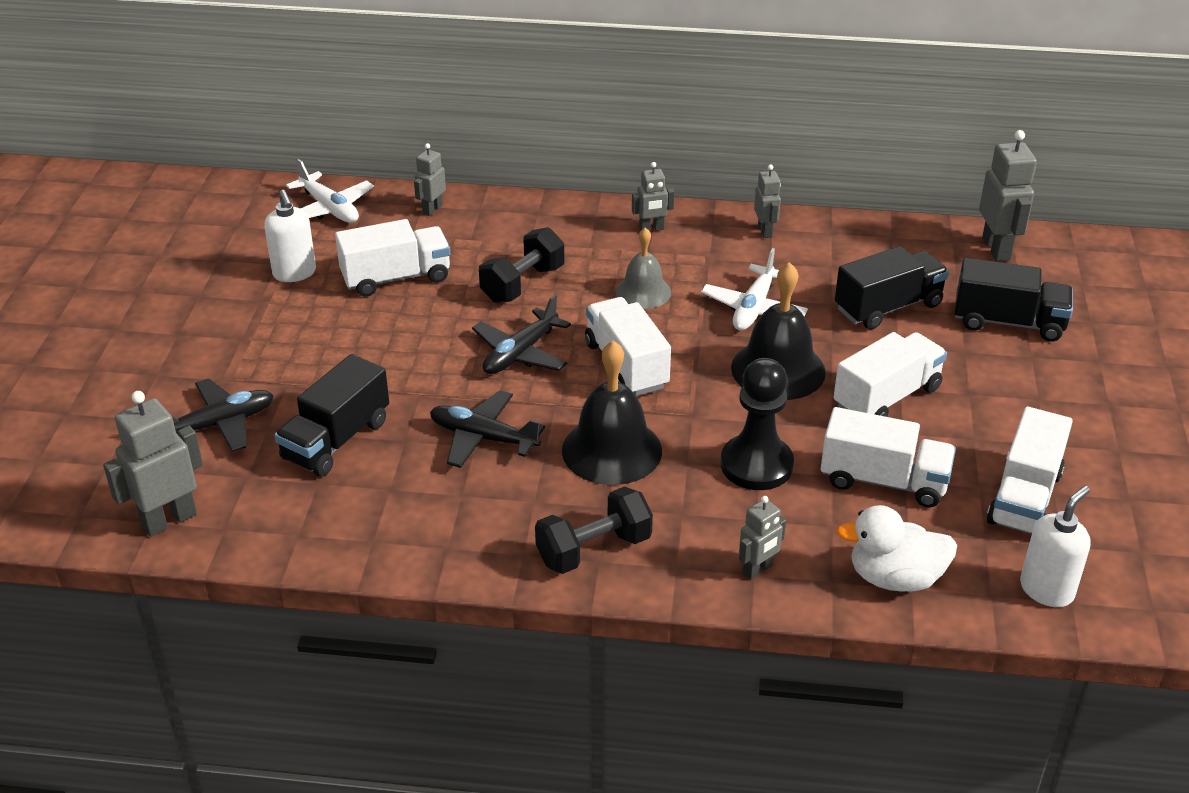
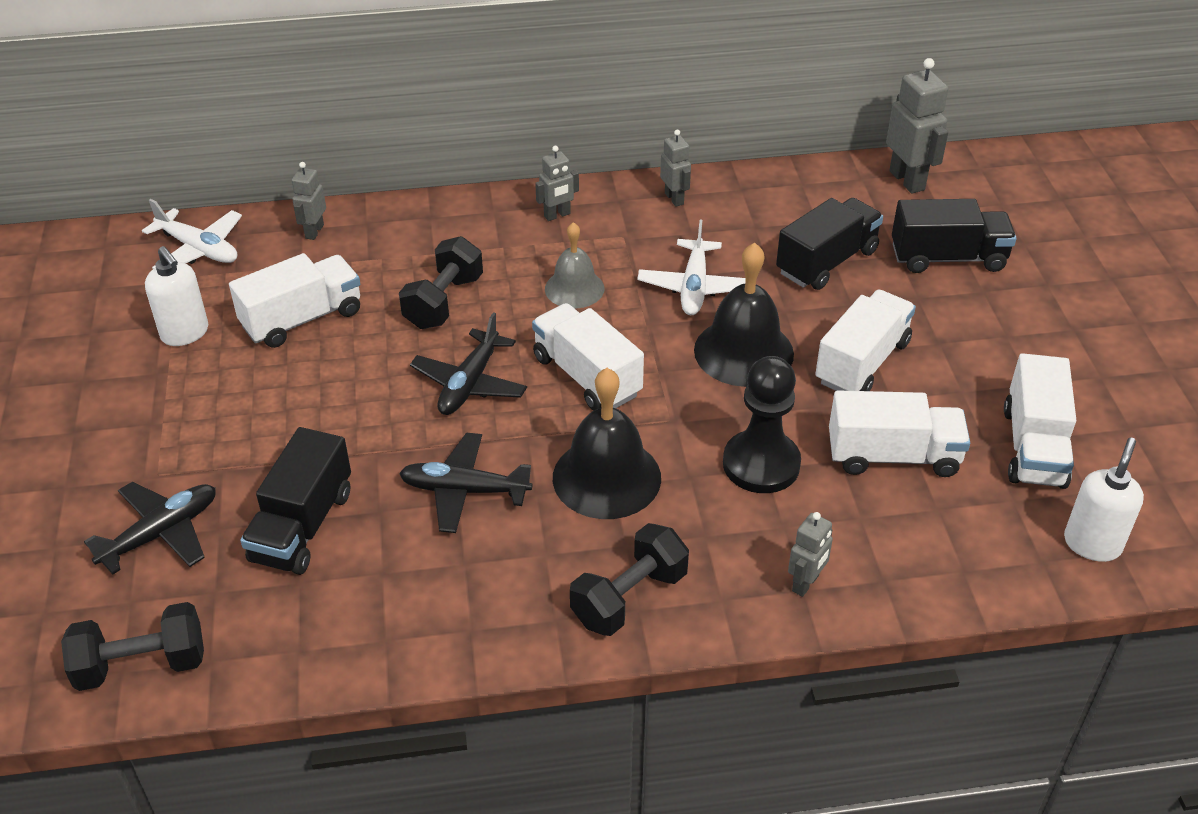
camera: 15 degrees left, 5 degrees up
grey robot [103,391,203,537] -> black dumbbell [61,602,204,691]
white duck [836,505,957,592] -> none

